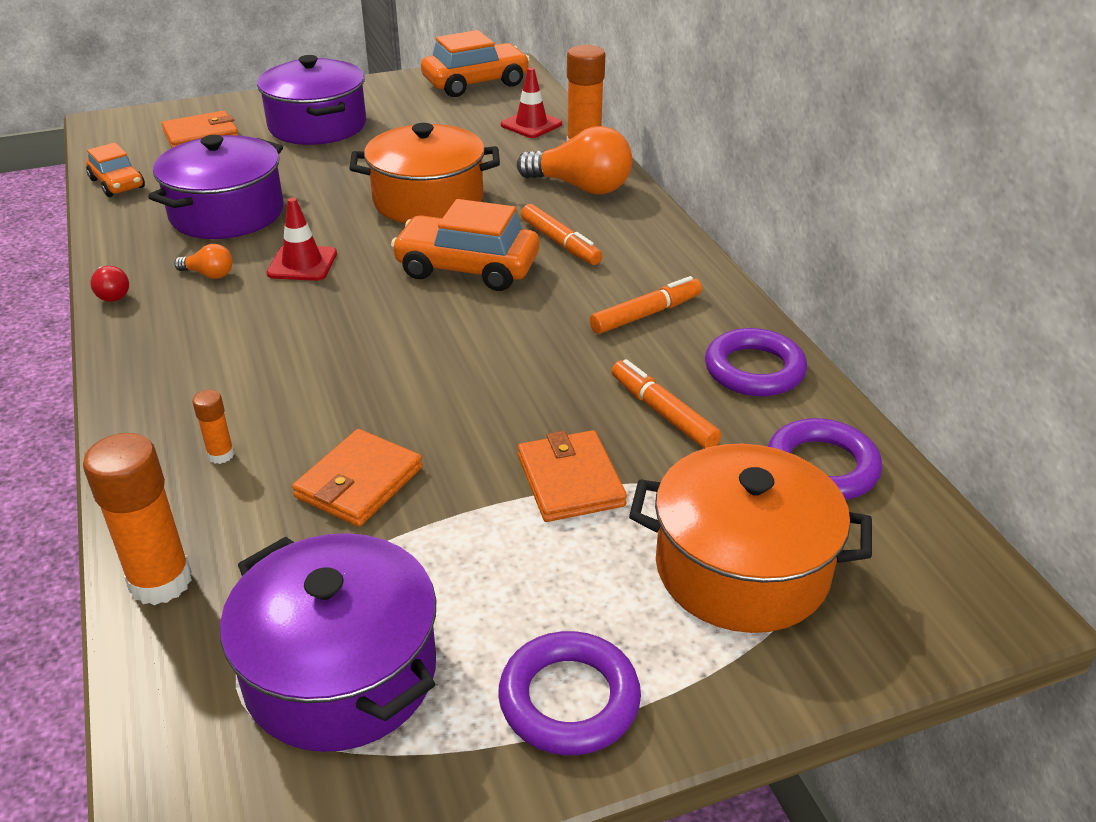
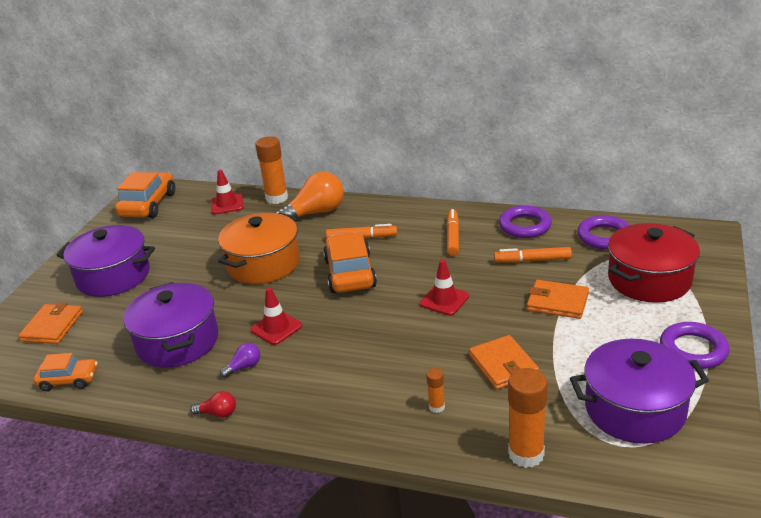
camera: 50 degrees left, 5 degrees down
orange light bulb [174,244,233,279] -> purple light bulb [220,343,260,378]
orange car [391,199,539,291] -> orange car turned 120 degrees clockwise [323,232,377,293]
orange pot [629,444,872,633] -> red pot [608,223,700,303]
none -> red traffic cone [419,260,469,316]

